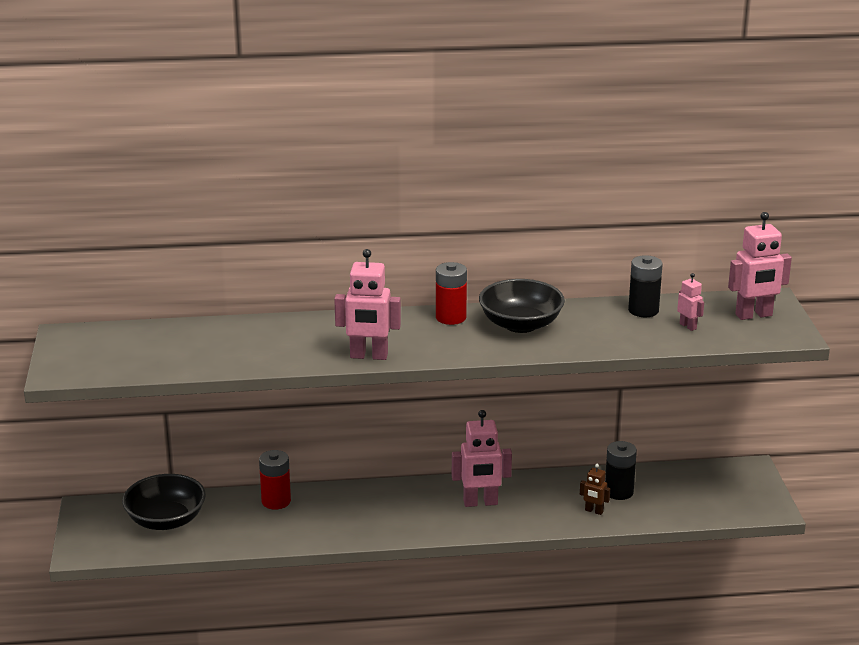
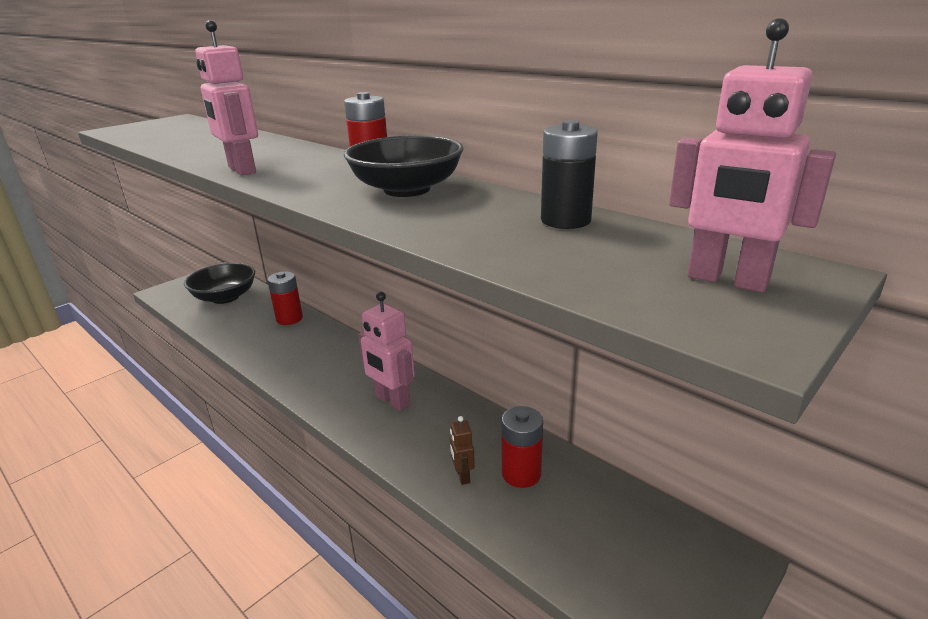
camera: 50 degrees right, 0 degrees up
black battery [605,441,637,500] -> red battery [501,406,543,488]
pink robot [677,273,704,331] -> none

